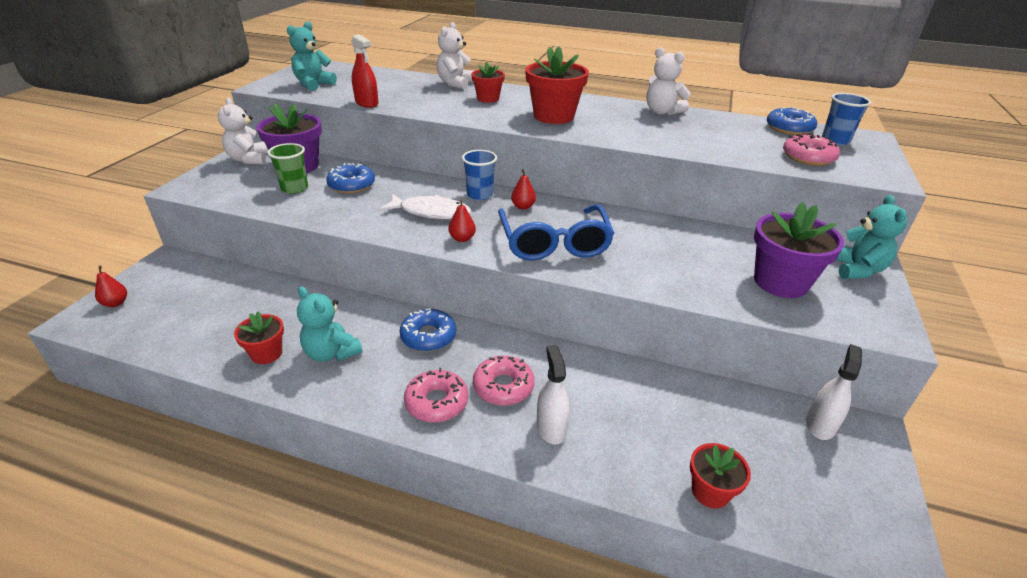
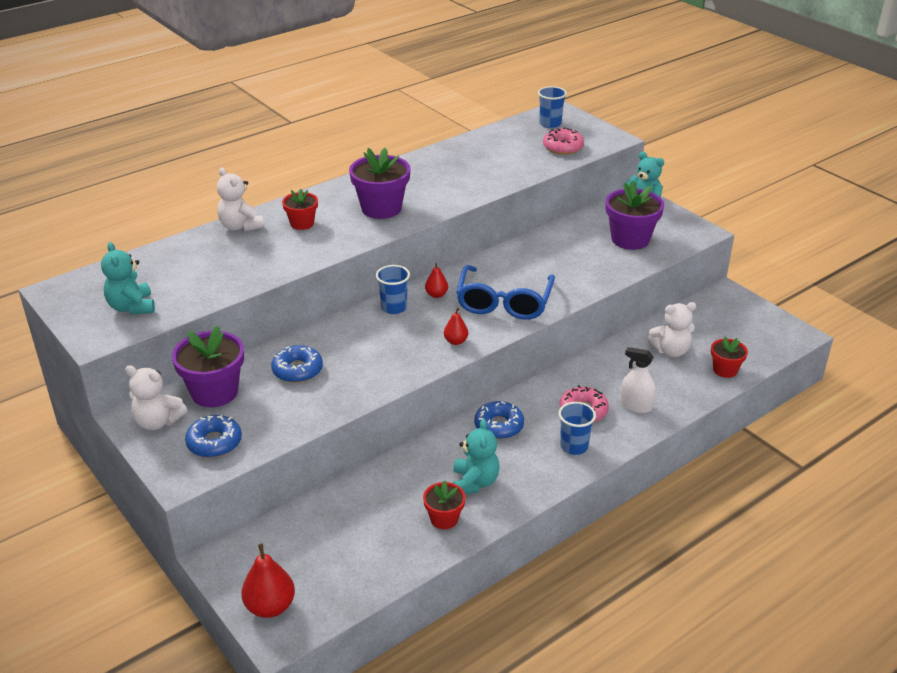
camera: 55 degrees left, 0 degrees up
red pear [95,266,127,307] -> red pear [241,543,295,618], size x1.74
green cup [268,143,308,194] -> none
turquoise teddy bear [297,287,362,362] -> turquoise teddy bear turned 75 degrees counterclockwise [453,419,500,494]
red spray bottle [351,34,379,108] -> none
white fish [379,194,471,219] -> none
pink donut [404,368,468,422] -> blue cup [559,402,596,455]
blue glasses [498,204,615,261] -> blue glasses turned 75 degrees clockwise [456,265,555,320]
red flower pot [525,46,589,124] -> purple flower pot [349,148,411,219]
white teddy bear [646,47,690,115] -> white teddy bear moved to [647,302,696,357]
blue donut [767,107,817,135] -> blue donut moved to [185,415,242,458]
white spray bottle [806,344,862,440] -> none

